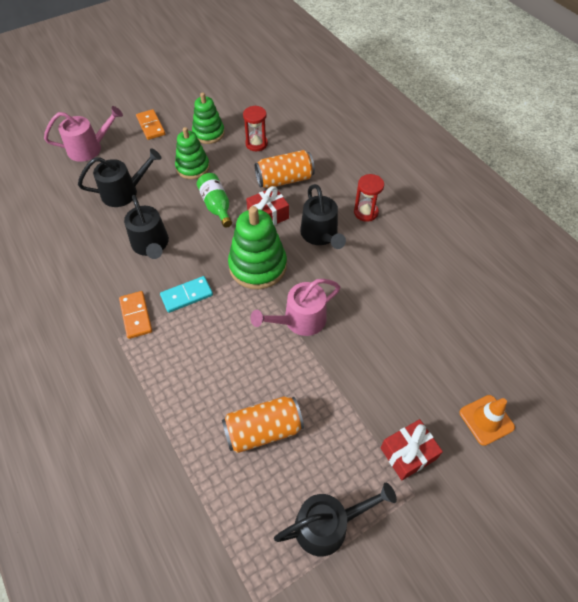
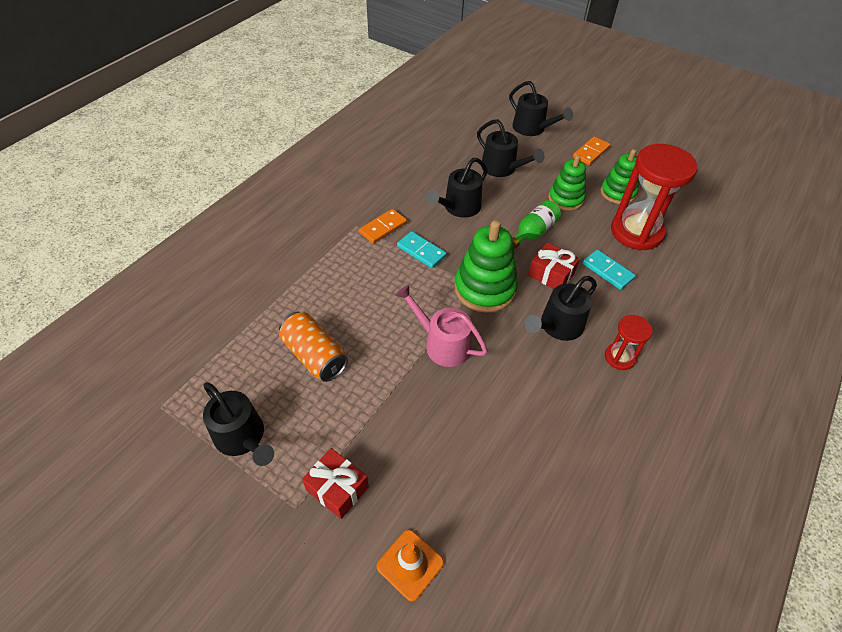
camera: 65 degrees right, 5 degrees down
pink watering can [44,106,123,162] -> black watering can [509,81,573,136]
red hourglass [243,105,268,151] -> red hourglass [611,144,697,251], size x2.02
orange can [255,150,315,188] -> turquoise domino [583,250,636,290]

